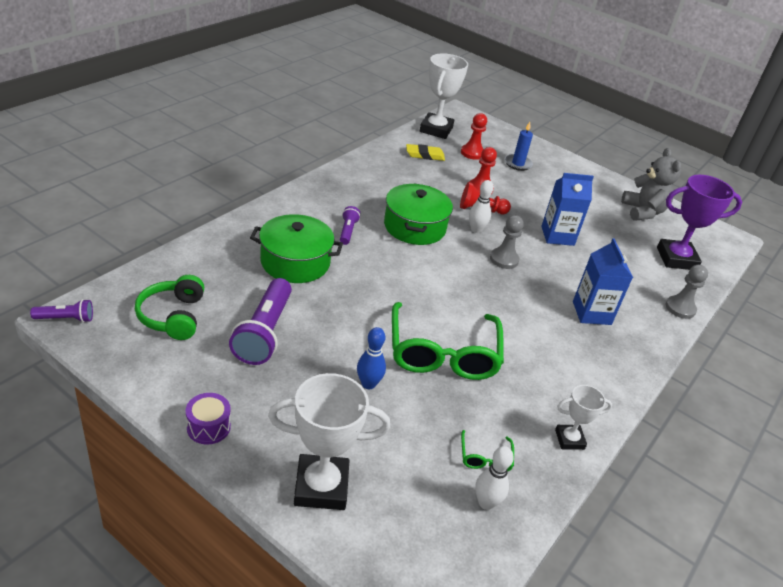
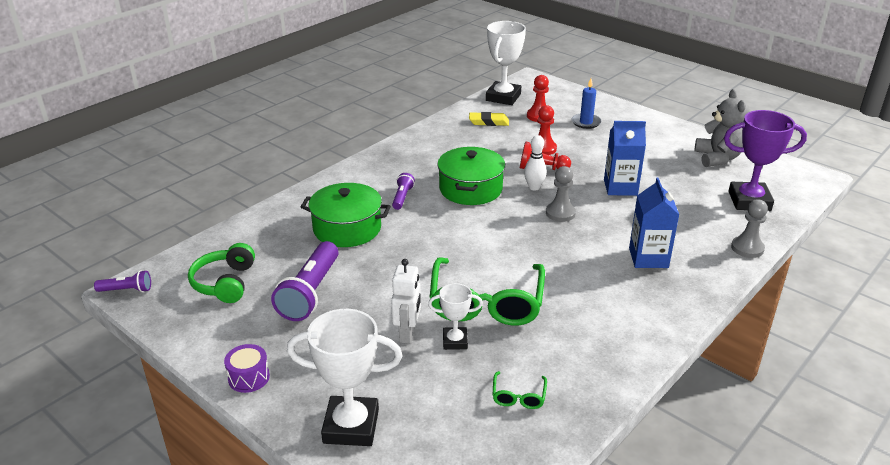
camera: 10 degrees right, 5 degrees down
blue bowling pin [357,327,386,389] -> white robot [391,259,421,344]
white bowling pin [475,446,514,510] -> none
white trophy [555,385,612,450] -> white trophy moved to [428,283,483,350]

